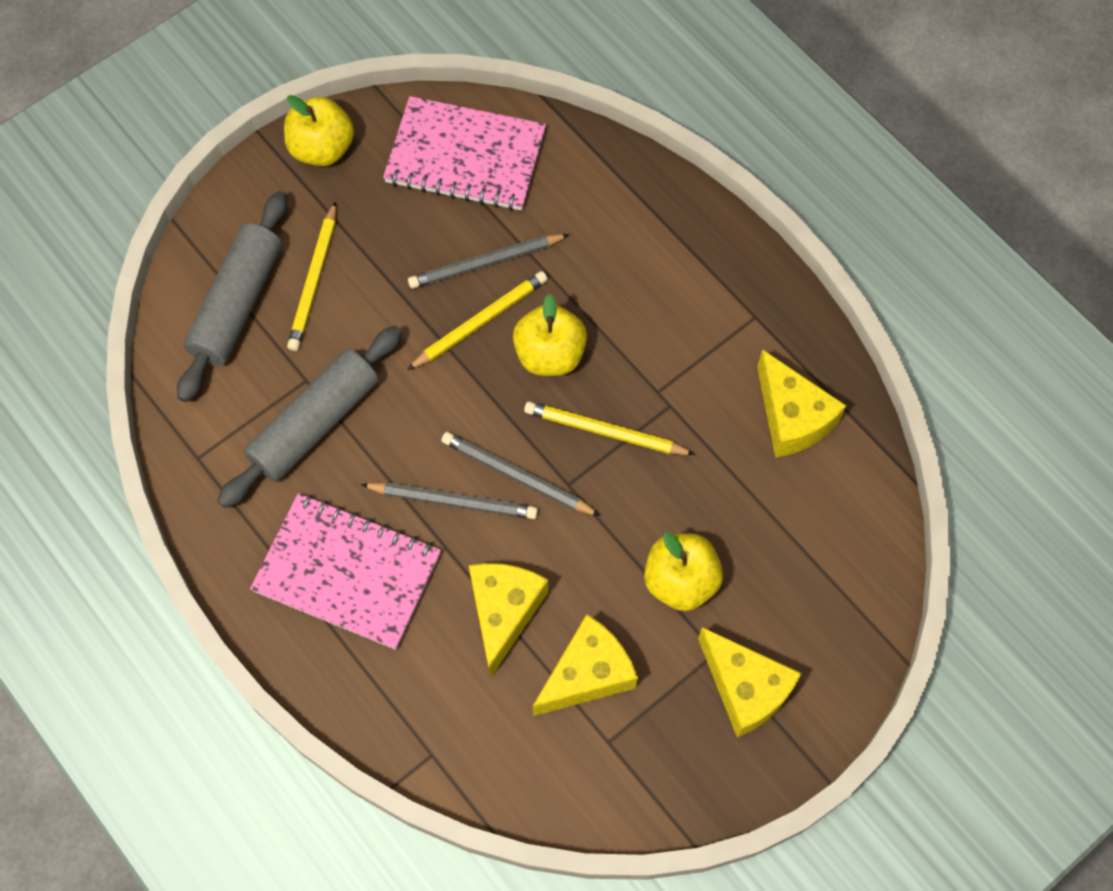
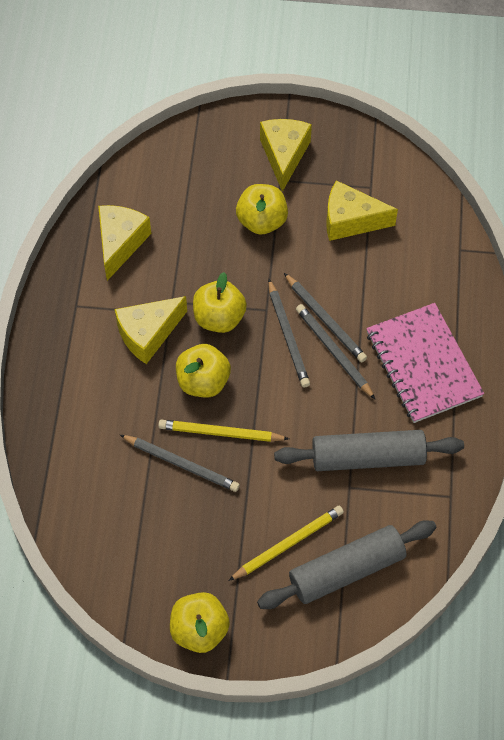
camera: 135 degrees left, 5 degrees down
pink notebook [383,96,546,211] -> none
yellow cheese [469,563,548,678] -> yellow cheese moved to [115,296,187,364]
yellow pencil [524,401,695,455] -> yellow apple [193,272,247,333]
none -> grey pencil [284,273,367,363]

